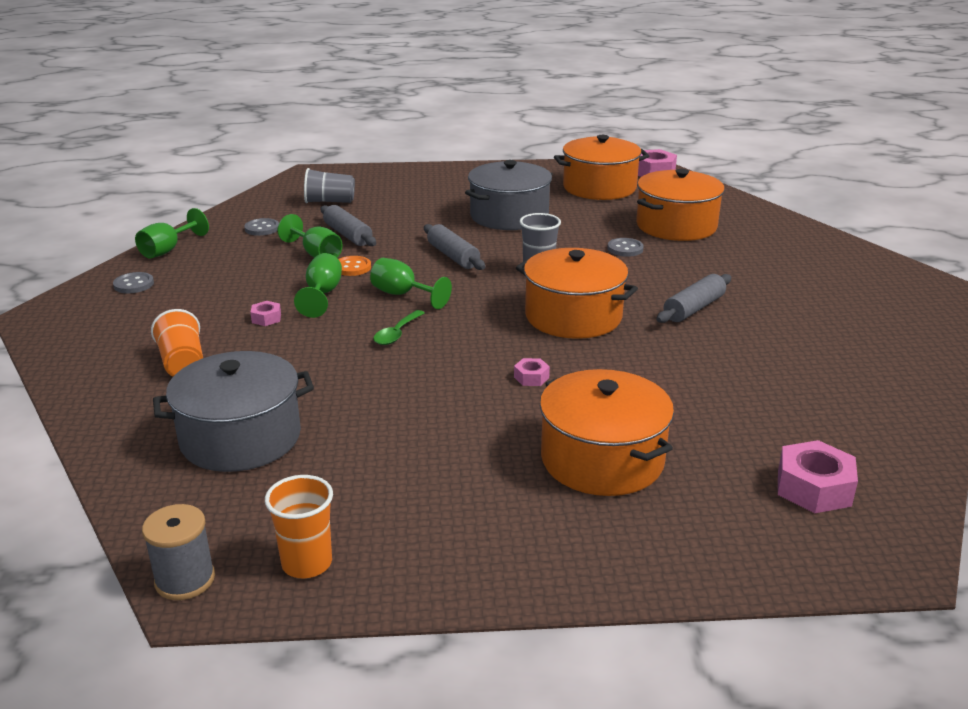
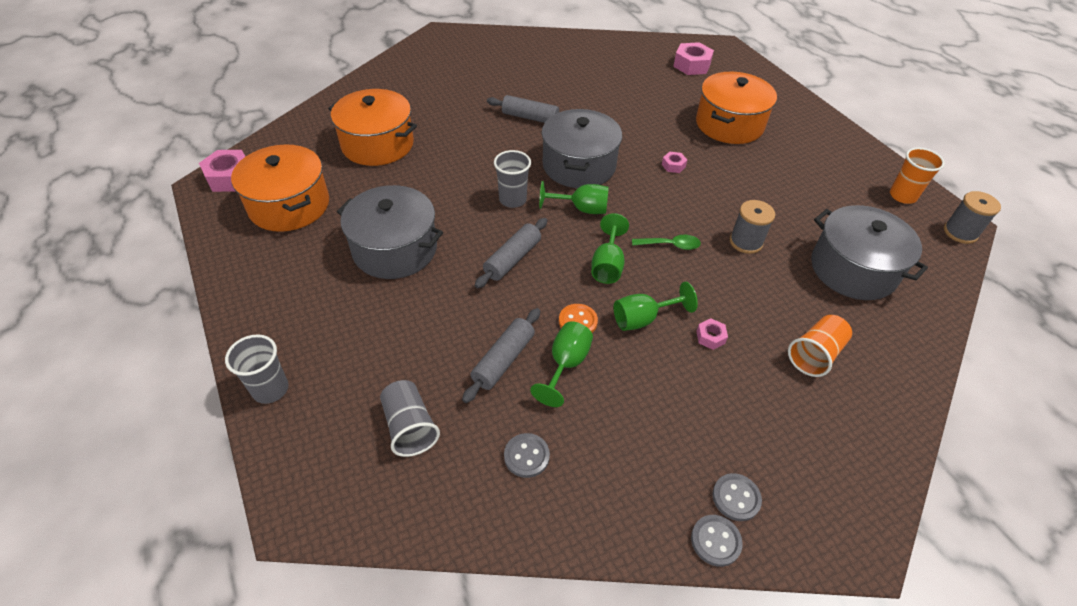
camera: 115 degrees left, 20 degrees up
green goblet [135,208,209,258] -> green goblet moved to [539,181,609,214]
orange pot [516,248,638,339] -> grey pot [542,109,622,188]
grey button [607,238,644,257] -> grey button moved to [691,515,743,567]
none -> grey cup [225,334,288,404]
none -> grey spool [730,200,775,254]

